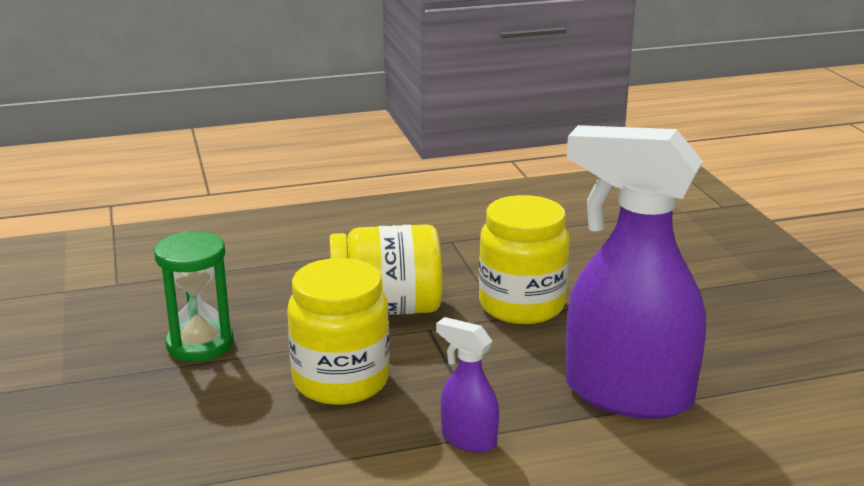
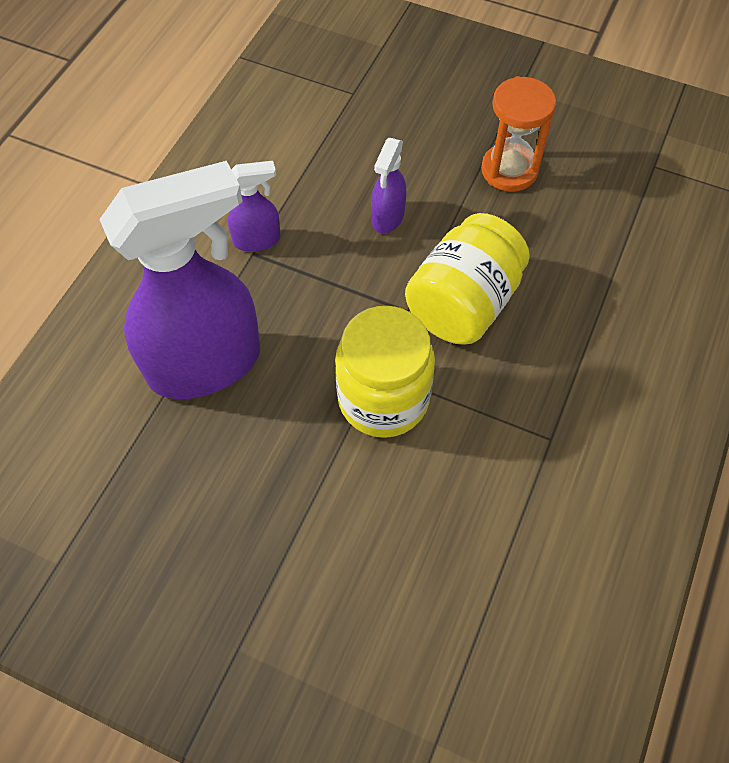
camera: 130 degrees right, 35 degrees up
green hourglass [154,231,234,362] -> orange hourglass [481,76,556,192]
yellow jar [287,258,390,405] -> purple spray bottle [371,138,406,233]

